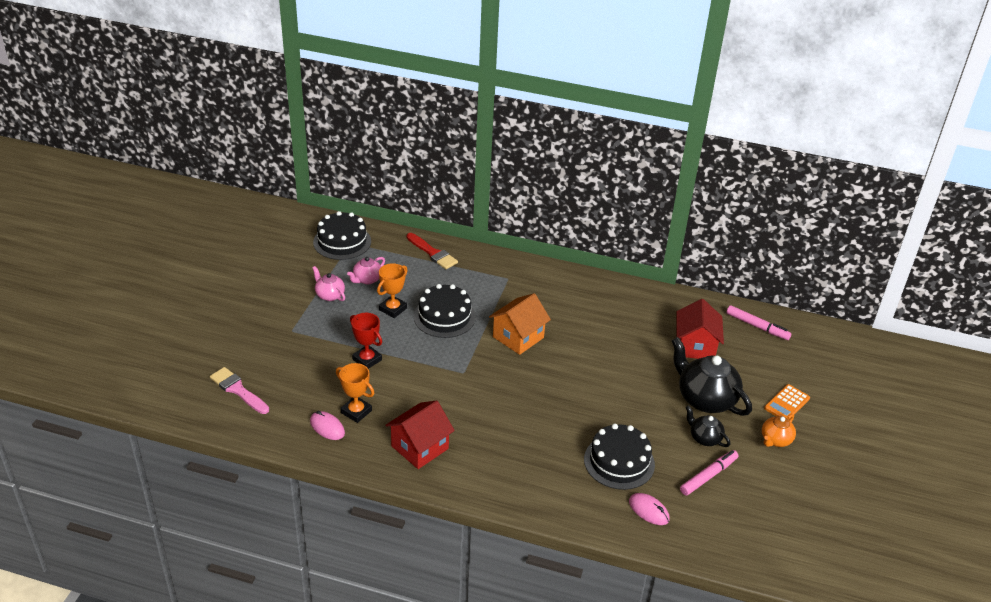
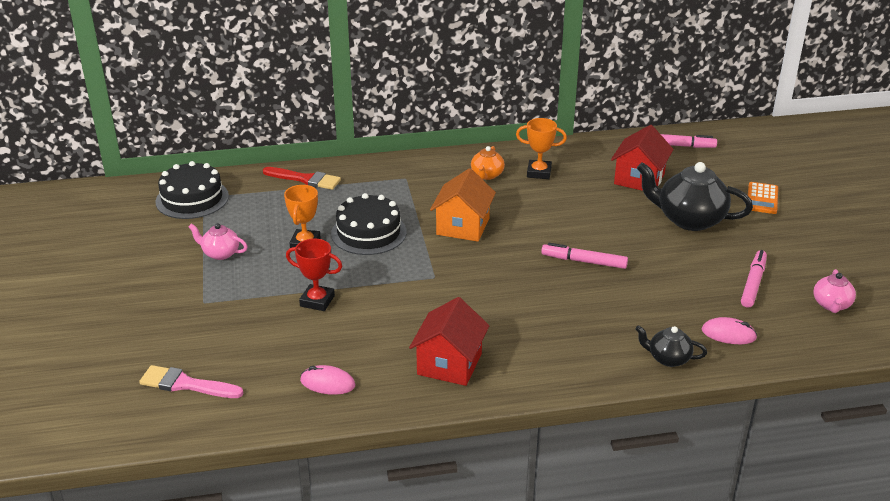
camera: 25 degrees left, 5 degrees down
orange trophy [336,363,374,423] -> orange trophy moved to [516,118,567,179]
pink teapot [347,257,385,284] -> pink teapot moved to [813,269,856,313]
black cake [584,424,655,490] -> none
red house [676,299,724,359] -> red house turned 45 degrees clockwise [611,125,674,191]
black teapot [685,405,730,447] -> black teapot moved to [635,325,707,367]
orange teapot [762,414,796,447] -> orange teapot moved to [471,146,505,180]
none -> pink marker [541,243,628,269]

